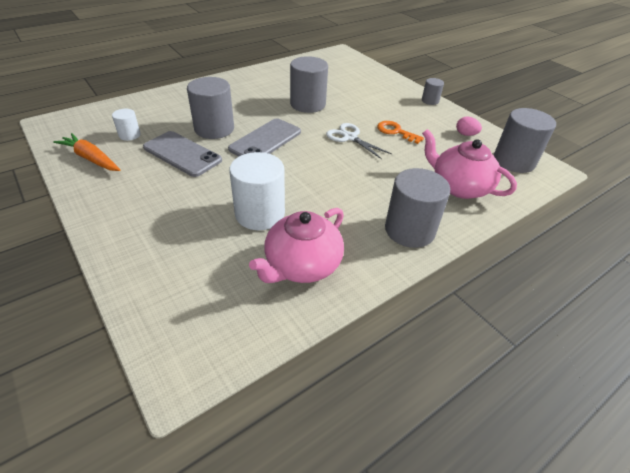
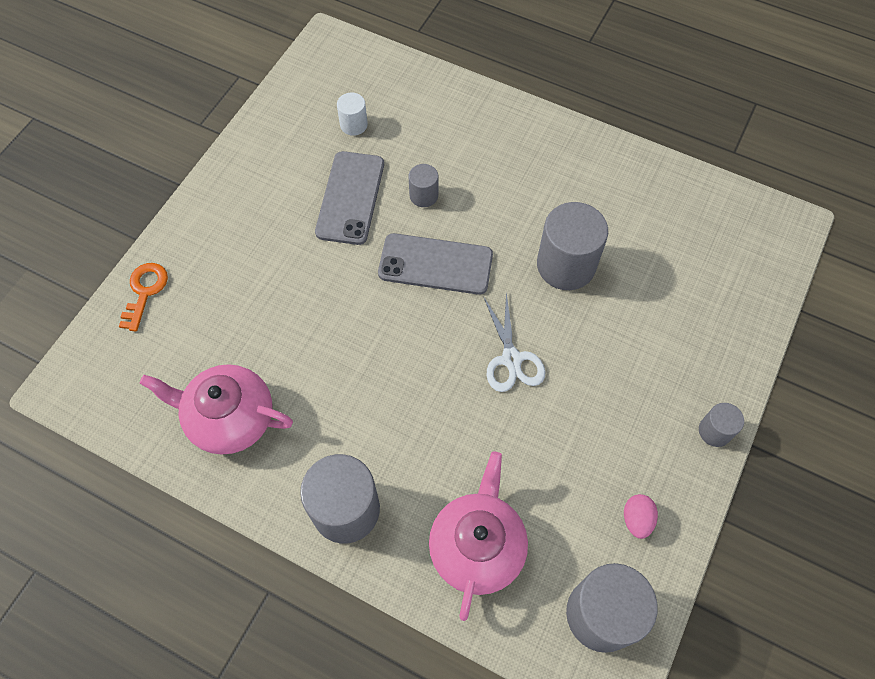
camera: 65 degrees right, 20 degrees up
orange carrot [53,133,120,171] -> none
grey cylinder [187,77,234,139] -> grey cylinder [409,164,438,207], size x0.51
white cylinder [229,152,285,230] -> none
white scissors [326,123,392,159] -> white scissors turned 150 degrees clockwise [484,292,546,392]
orange key [377,121,424,144] -> orange key moved to [119,263,168,331]

